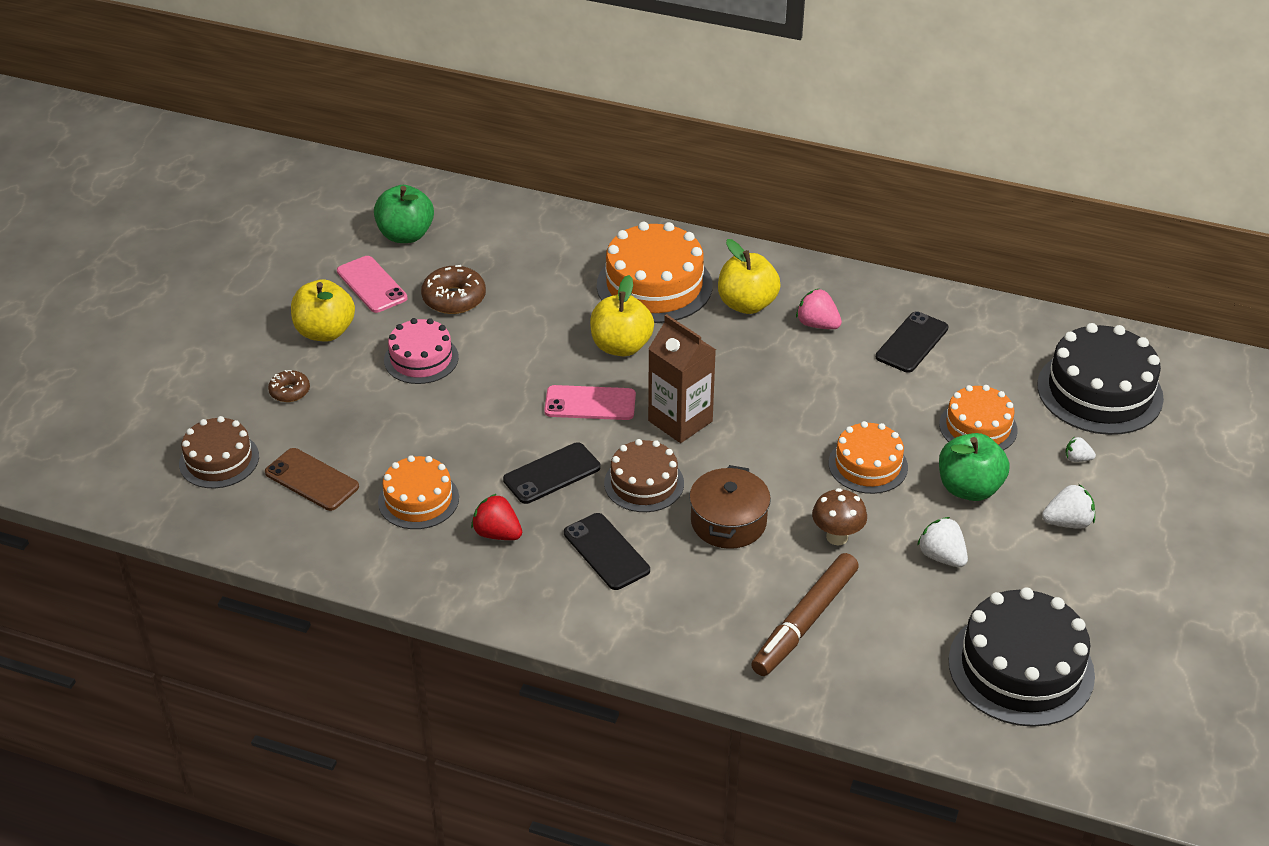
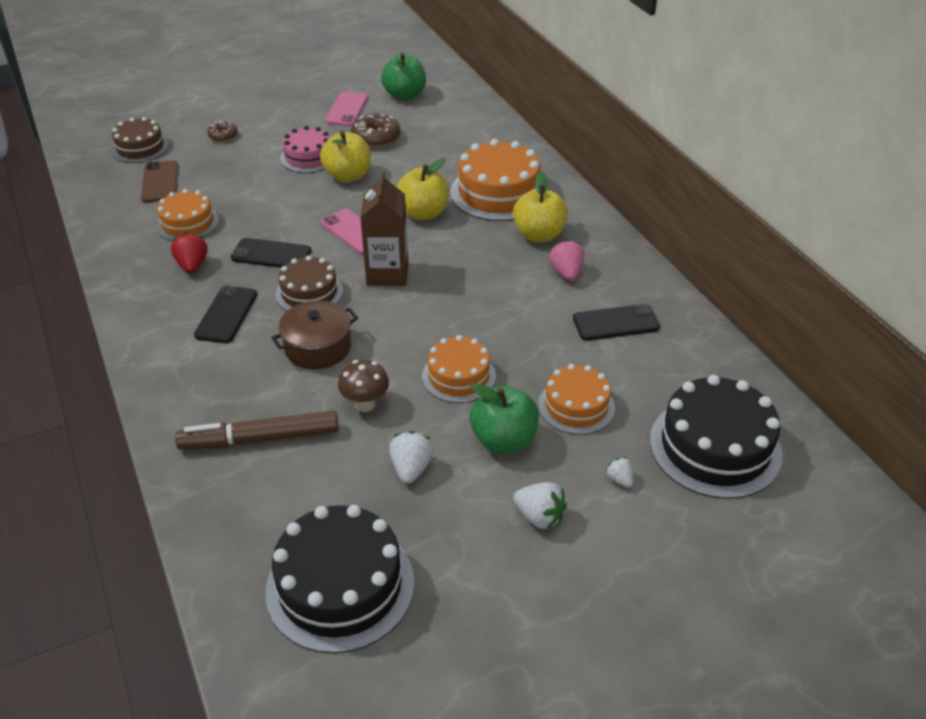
camera: 45 degrees right, 0 degrees up
yellow apple [291,279,355,342] -> yellow apple moved to [320,131,371,182]

